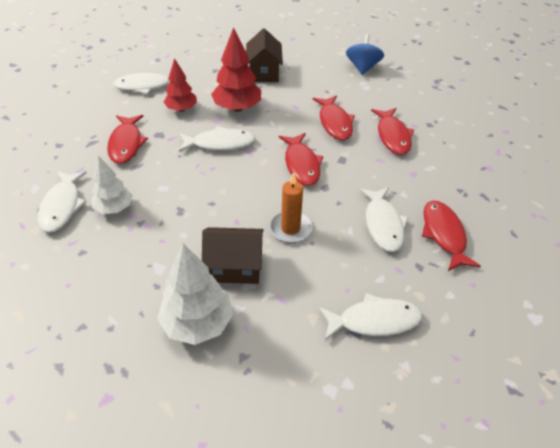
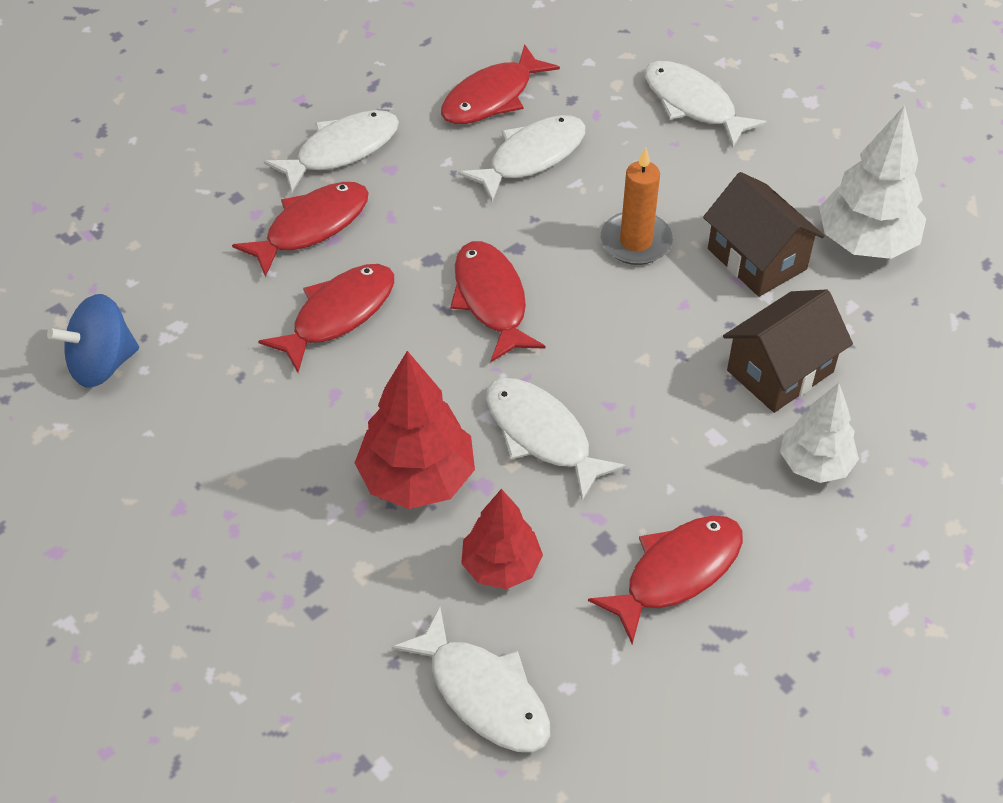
camera: 125 degrees left, 5 degrees up
white fish [38,171,87,233] -> white fish moved to [264,110,399,192]
brown house [246,28,283,82] -> brown house moved to [723,289,853,413]
red fish [279,133,323,186] -> red fish turned 60 degrees counterclockwise [450,241,546,362]

